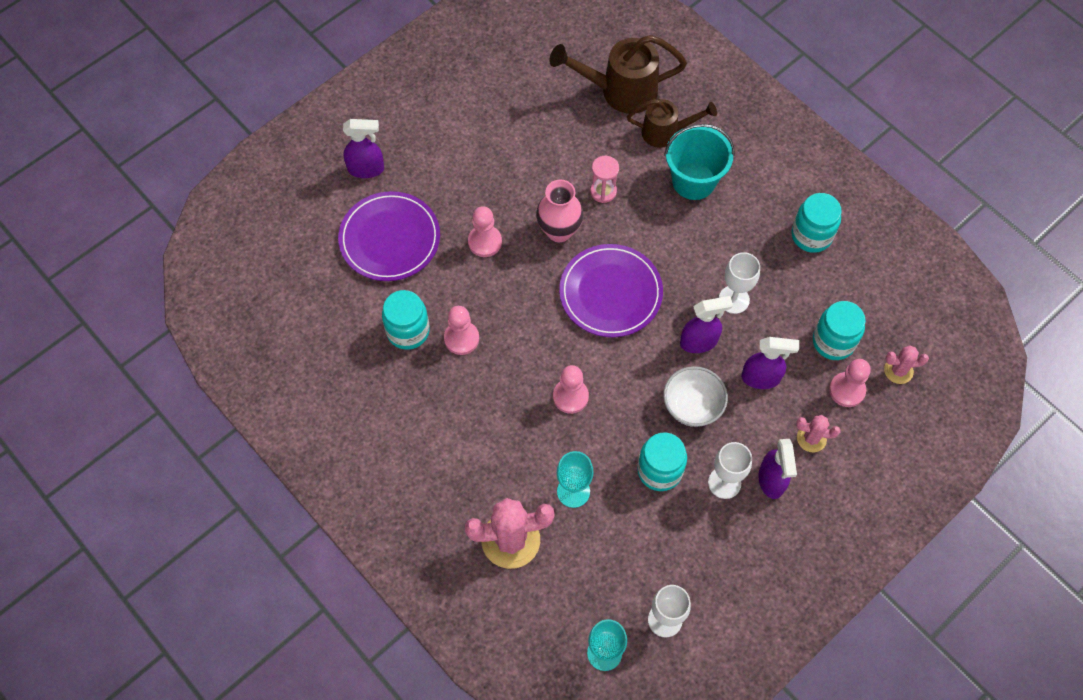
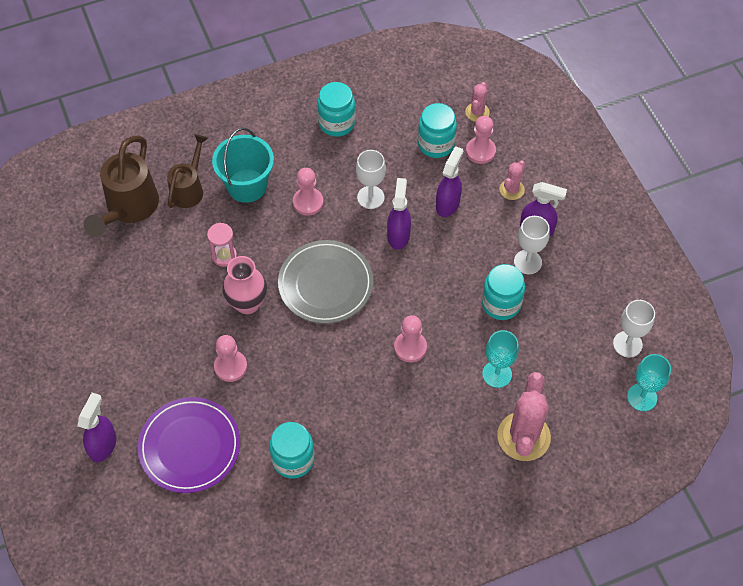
camera: 70 degrees left, 5 degrees down
pink pawn [444,306,479,355] -> pink pawn moved to [293,168,323,216]
purple plate [559,244,663,337] -> grey plate [278,240,373,324]
white bowl [663,366,728,427] -> none

